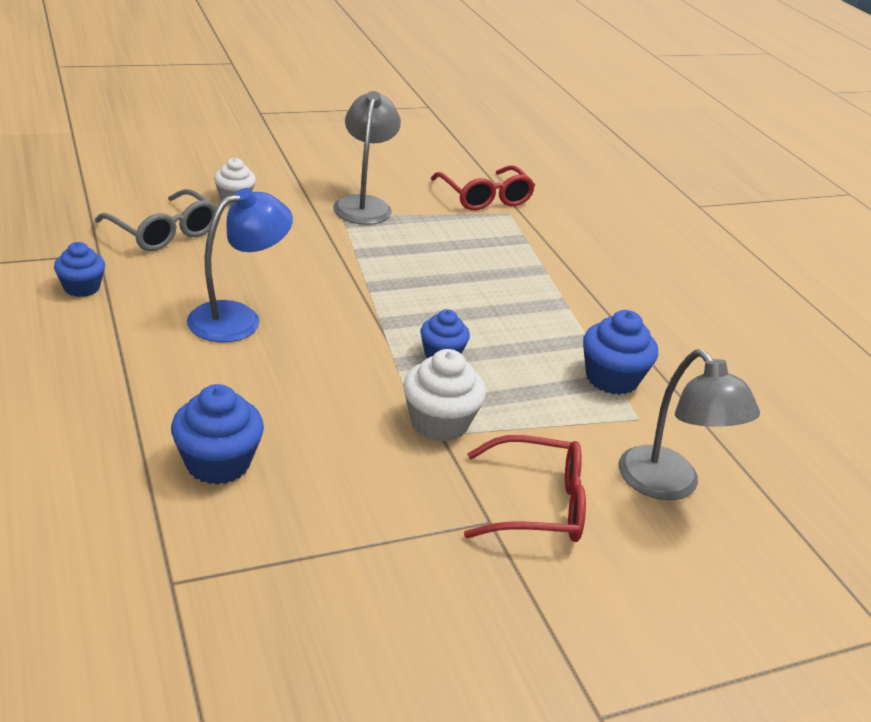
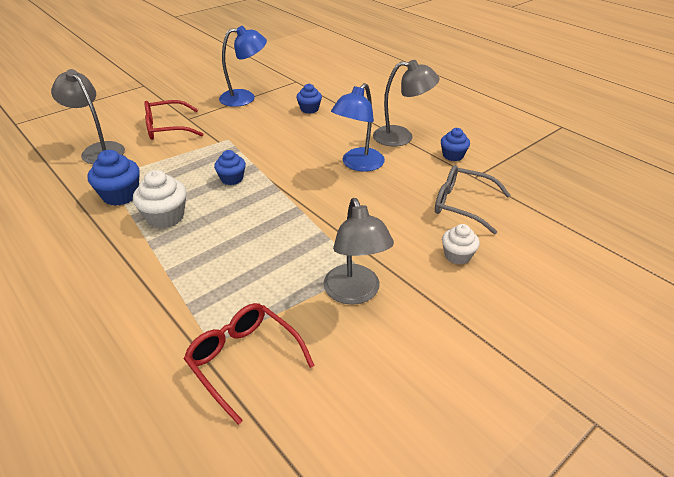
camera: 165 degrees right, 5 degrees up
blue cupcake [171,384,264,485] -> blue cupcake [296,84,322,114], size x0.66
white cupcake [403,349,486,442] -> white cupcake moved to [133,170,186,228]
none -> blue lamp [219,26,267,107]
none -> grey lamp [373,60,440,146]

